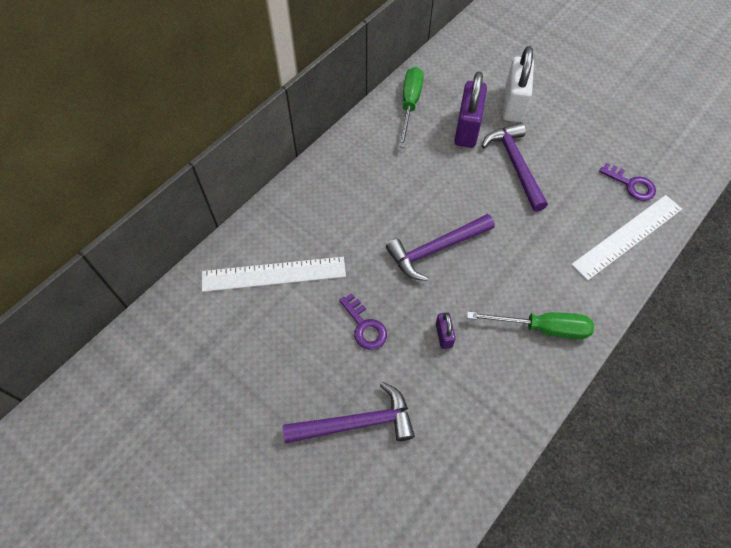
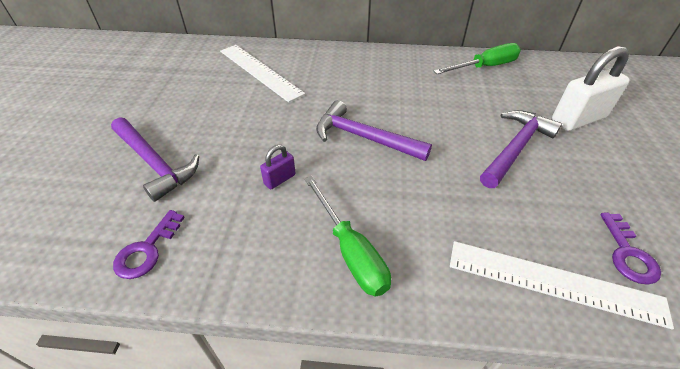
camera: 55 degrees right, 15 degrees down
purple key [339,293,387,350] -> purple key moved to [113,210,185,279]
purple padlock [455,71,487,148] -> none

